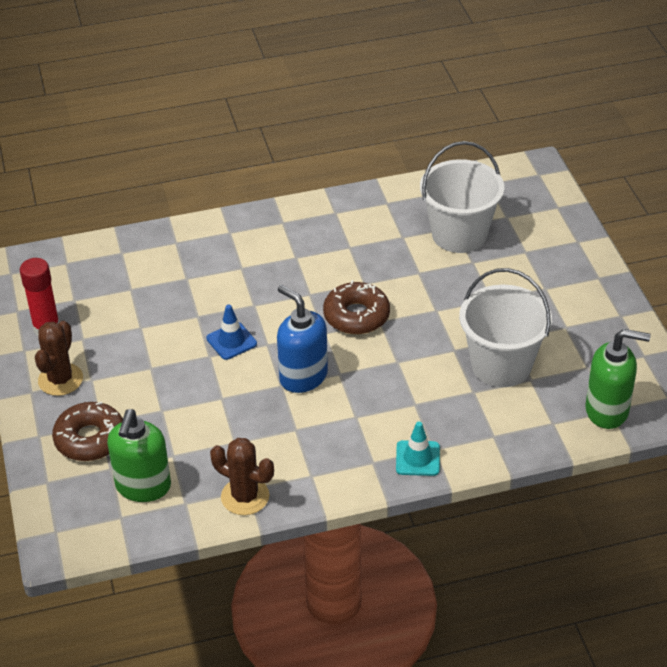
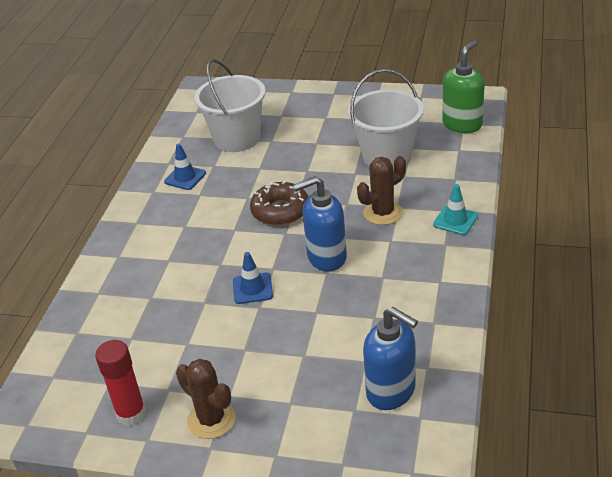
camera: 60 degrees left, 5 degrees down
brown donut [52,401,123,461] -> none
green soap dispenser [107,409,171,502] -> blue soap dispenser [363,307,418,410]
brown cactus [210,438,274,515] -> brown cactus moved to [357,156,406,225]
none -> blue traffic cone [164,144,206,190]

